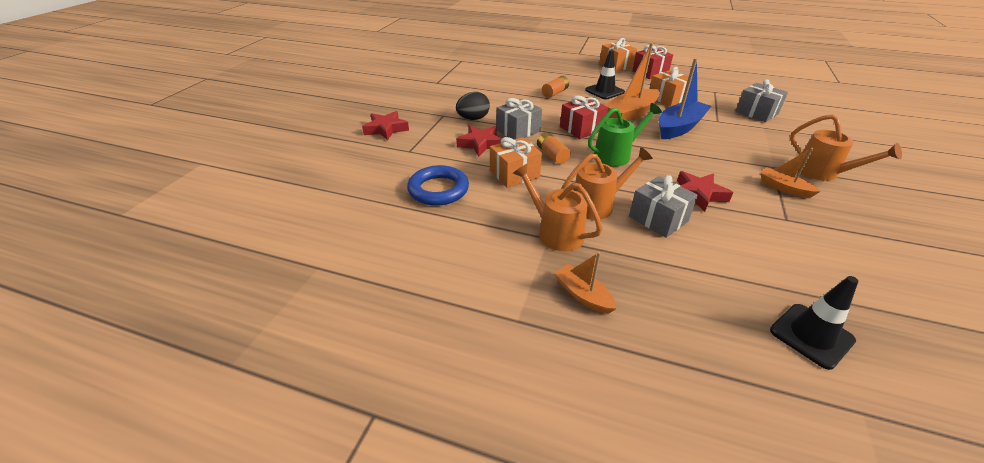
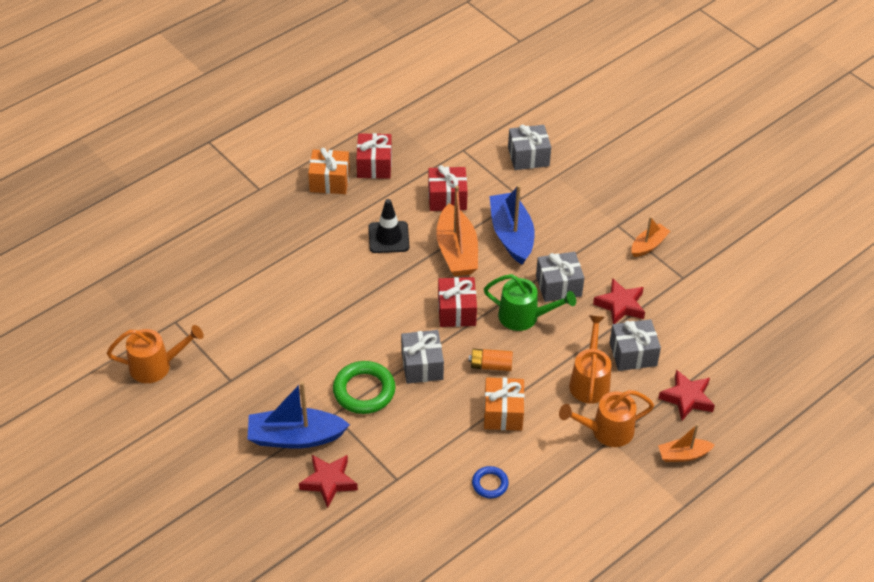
camera: 60 degrees left, 10 degrees up
blue ring [407,165,469,206] -> blue ring [472,466,509,498], size x0.56
black egg [456,92,490,120] -> green ring [333,361,396,414]
red star [456,125,502,157] -> red star moved to [658,370,715,420]
orange battery [542,76,569,98] -> none
green watering can [588,103,662,166] -> green watering can turned 105 degrees clockwise [484,274,576,331]
orange gift [649,67,689,107] -> red gift [428,165,468,211]
orange boat [760,148,821,198] -> orange boat turned 150 degrees clockwise [631,217,670,257]
black traffic cone [770,276,859,370] -> none
orange watering can [790,114,902,181] -> orange watering can moved to [107,325,204,383]
none -> blue boat [247,381,350,448]
none -> grey gift [536,252,584,302]

